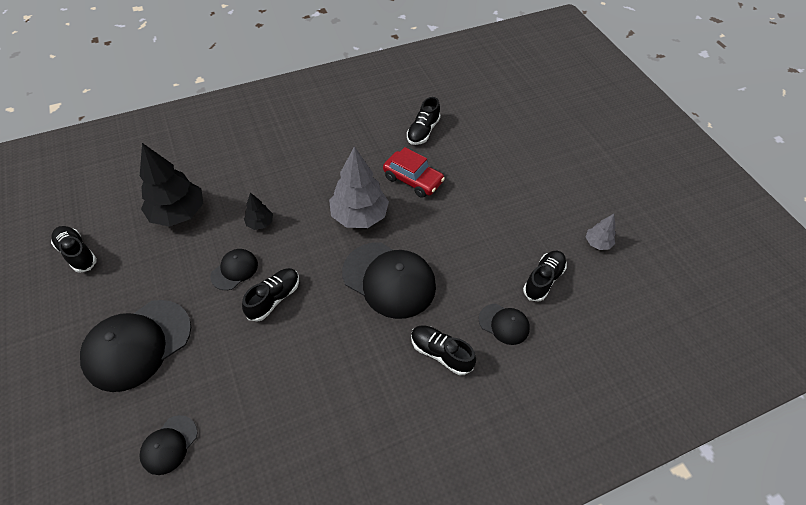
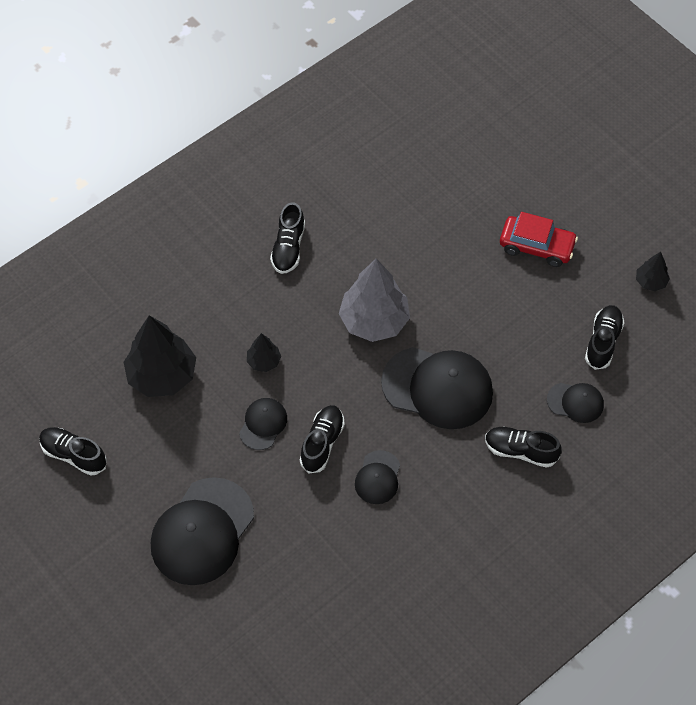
camera: 15 degrees left, 5 degrees up
black cap [139,415,198,475] -> black cap moved to [355,450,400,504]
red car [383,147,445,198] -> red car moved to [500,212,578,267]
black shoe [407,97,441,145] -> black shoe moved to [270,202,305,274]
grey tree [586,214,616,250] -> black tree [636,252,670,291]

